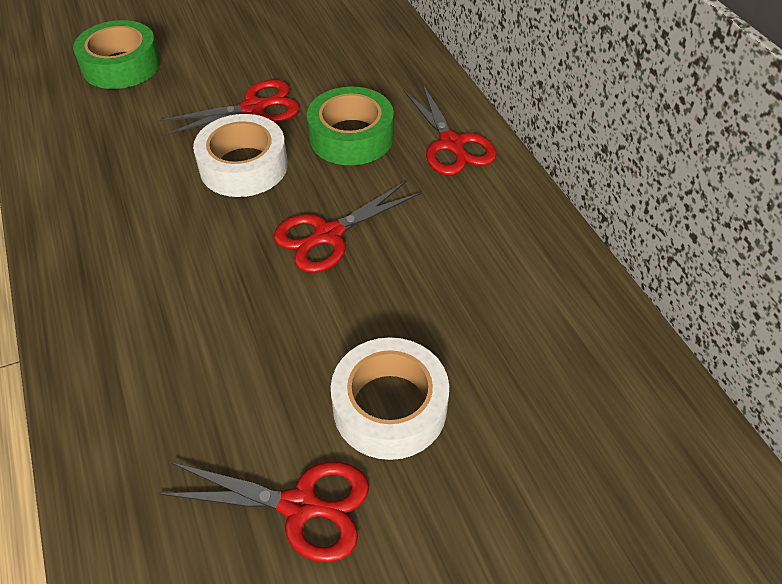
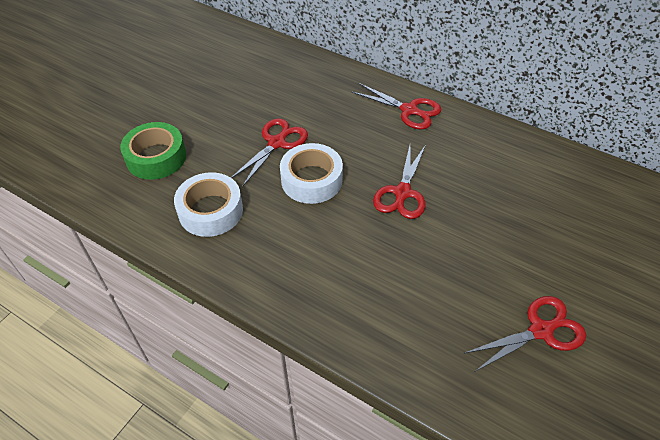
camera: 35 degrees left, 0 degrees up
green tape [307,87,394,165] -> none
white tape [331,337,449,460] -> white tape moved to [174,172,243,237]

